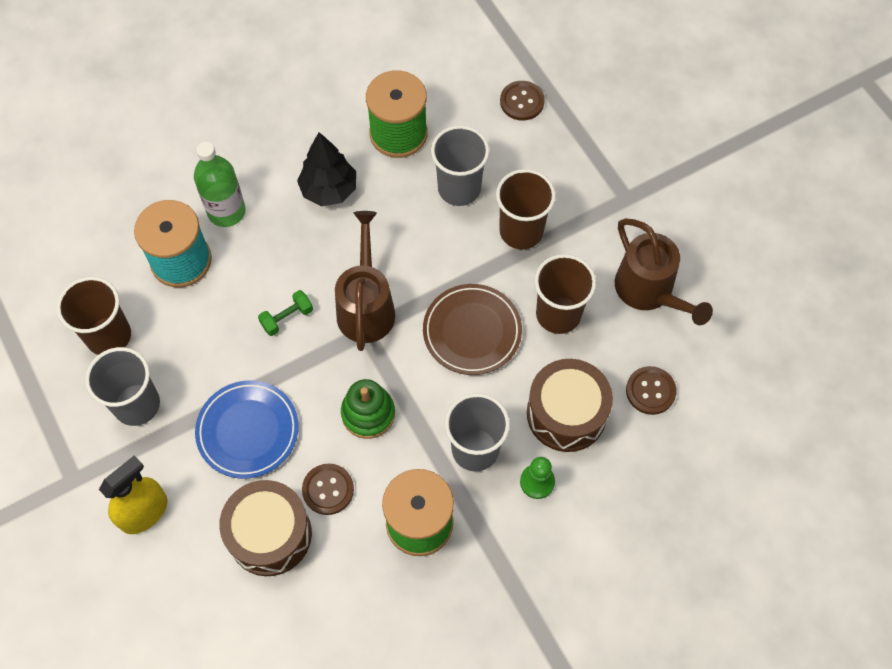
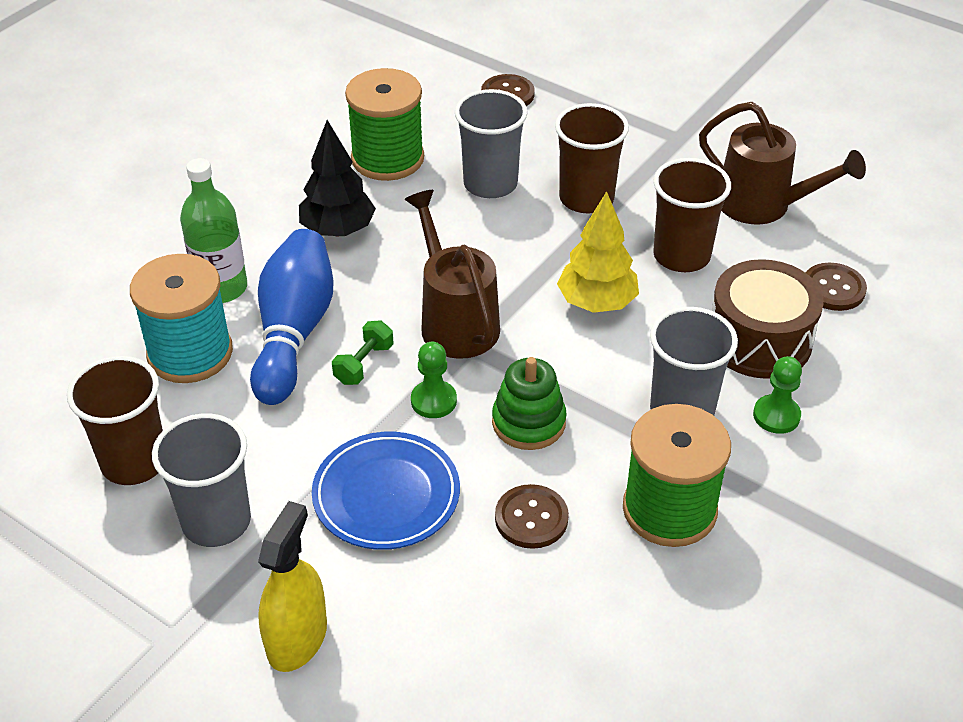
camera: 25 degrees left, 20 degrees down
brown drum [219,480,312,576] -> none
brown plate [423,284,522,375] -> yellow tree [557,191,639,313]
none -> blue bowling pin [250,229,333,405]
none -> green pawn [411,342,457,418]

